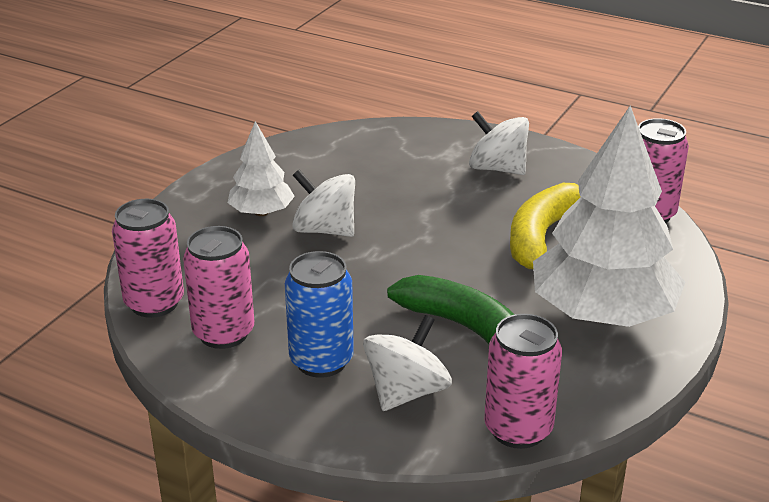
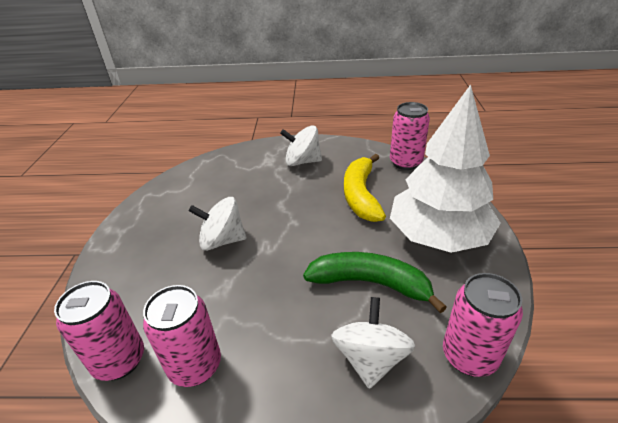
camera: 25 degrees left, 5 degrees up
white tree [228,121,295,216] -> none
blue can [285,251,354,378] -> none

